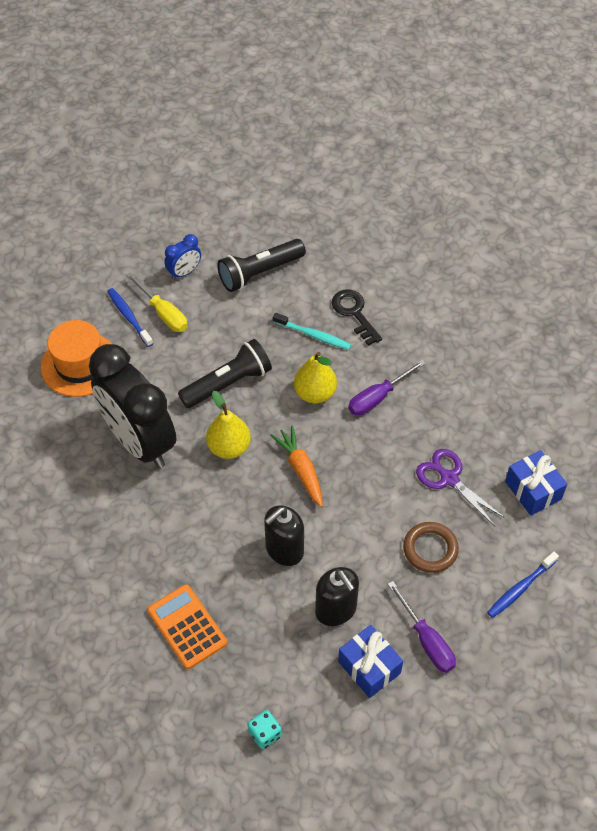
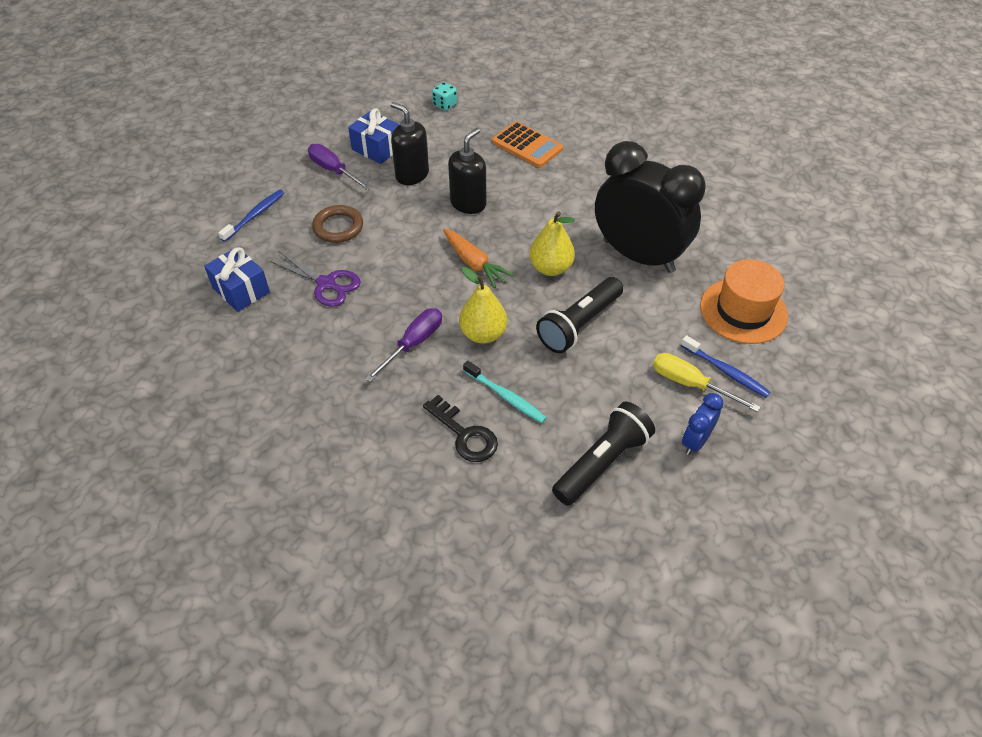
camera: 165 degrees right, 5 degrees down
turquoise toothbrush [273,313,351,350] -> turquoise toothbrush turned 150 degrees counterclockwise [463,360,547,423]

